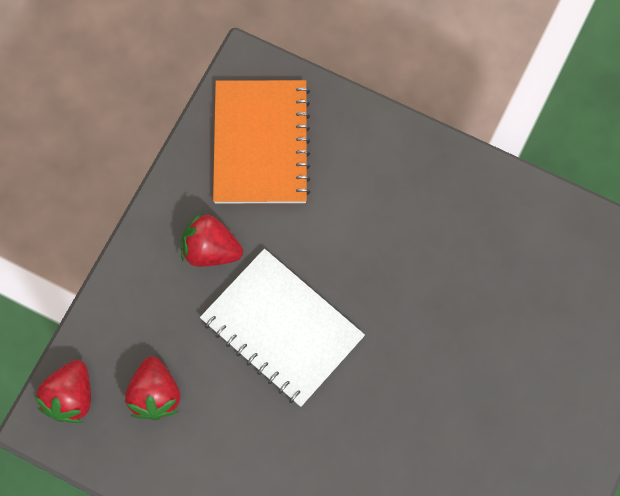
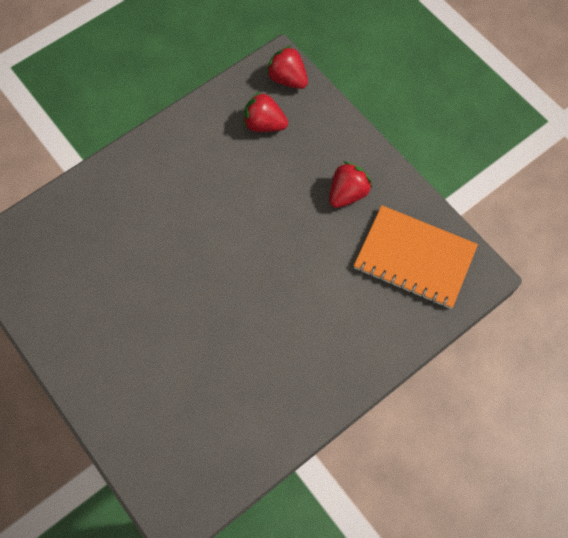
camera: 115 degrees right, 5 degrees down
white notebook [200,249,365,407] -> none

